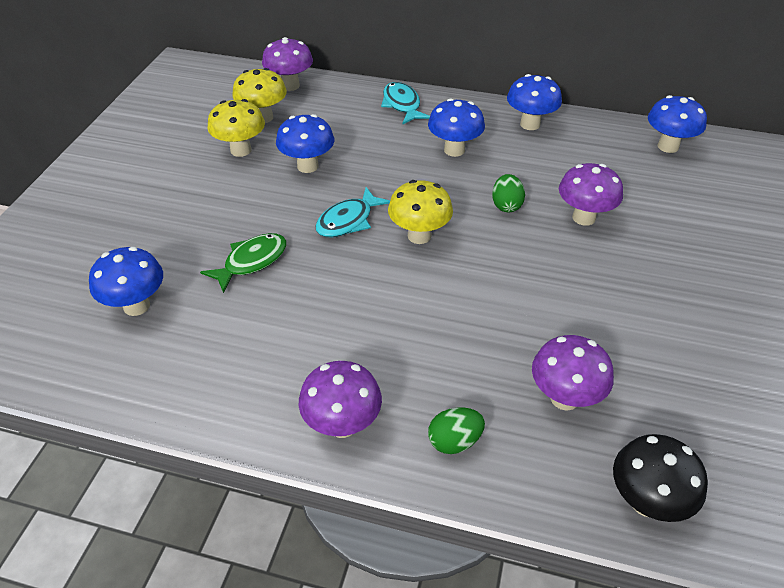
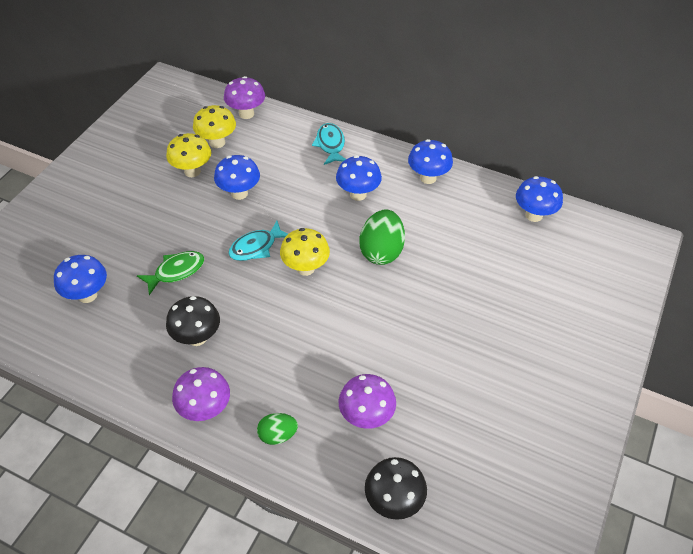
camera: 10 degrees right, 5 degrees up
green egg [492,174,525,212] -> green egg [360,209,405,265], size x1.75
purple mushroom [559,163,623,226] -> none
none -> black mushroom [166,296,220,346]

